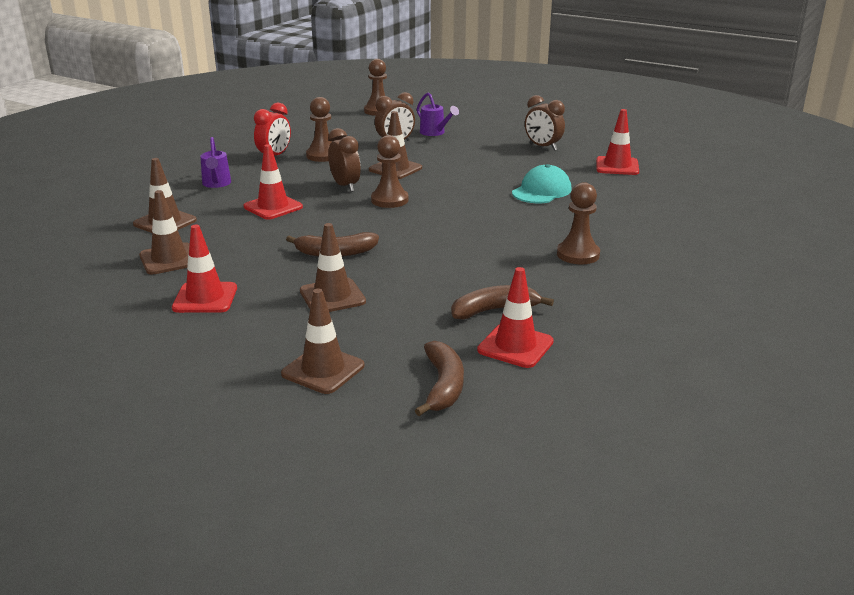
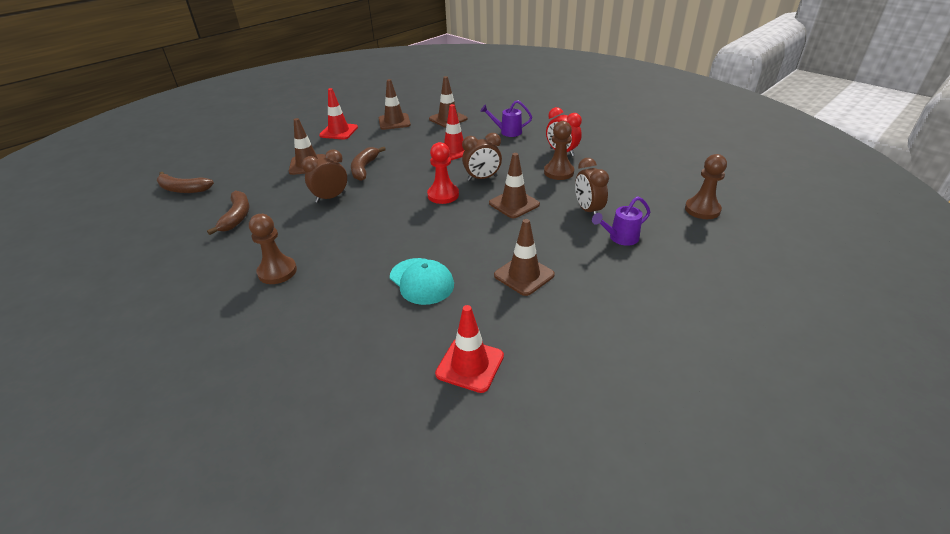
camera: 105 degrees right, 10 degrees up
brown traffic cone [281,288,364,394] -> brown traffic cone moved to [494,219,555,296]
brown pawn [371,135,409,208] -> red pawn [427,142,459,204]
red traffic cone [477,267,554,368] -> none
brown clock [525,95,565,151] -> brown clock moved to [302,149,347,203]

